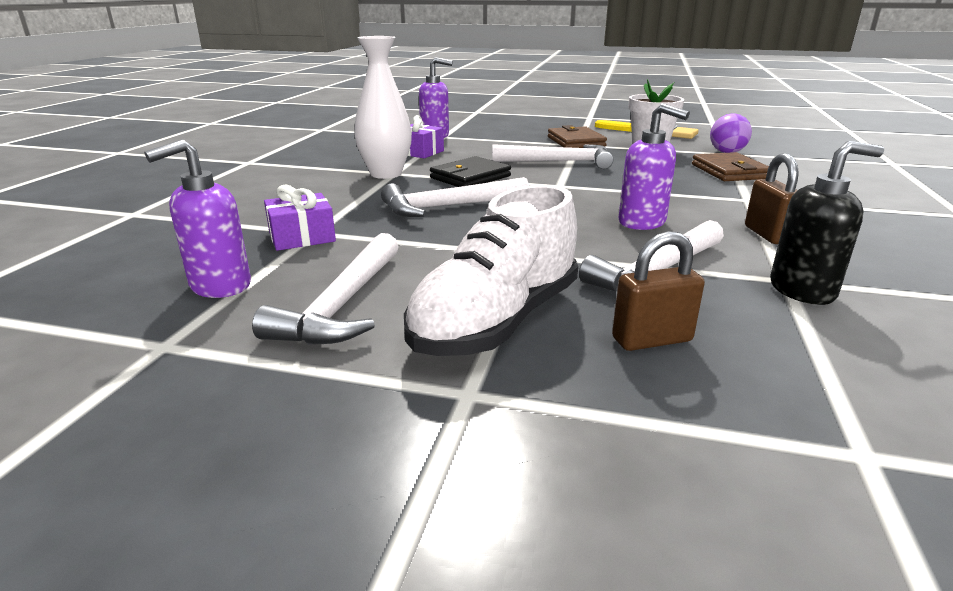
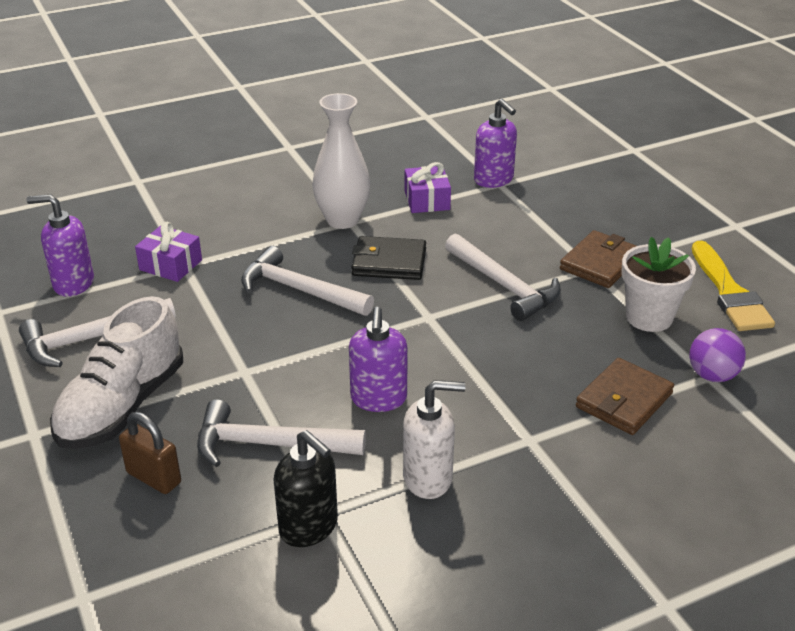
camera: 50 degrees right, 10 degrees up
white shoe [404,185,578,356] -> white shoe turned 60 degrees counterclockwise [50,296,183,449]
brown padlock [745,153,799,244] -> white soap dispenser [403,380,466,499]

